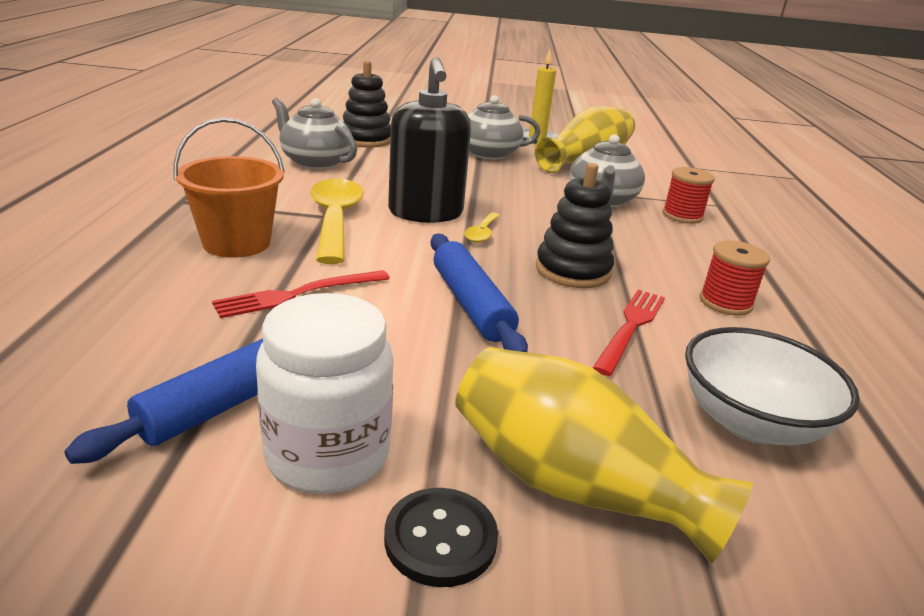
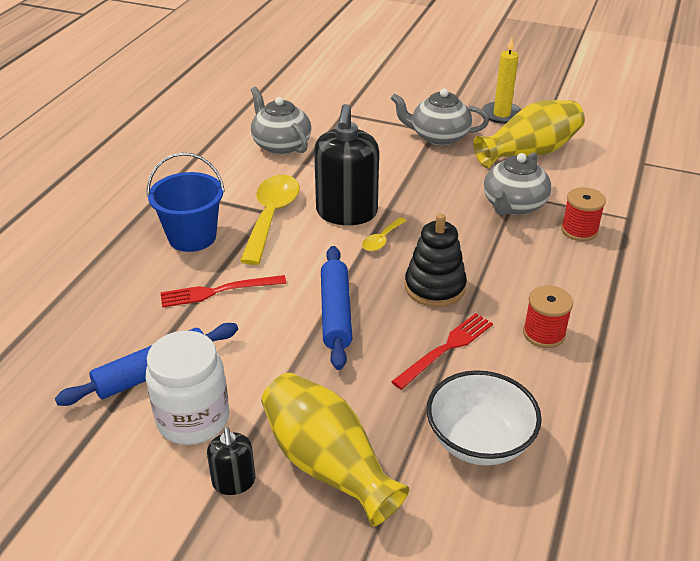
camera: 20 degrees right, 10 degrees up
orange bucket [173,118,285,258] -> blue bucket [147,153,225,252]
black stacking toy [343,61,391,148] -> none
black button [384,488,498,587] -> black soap dispenser [207,427,255,495]

